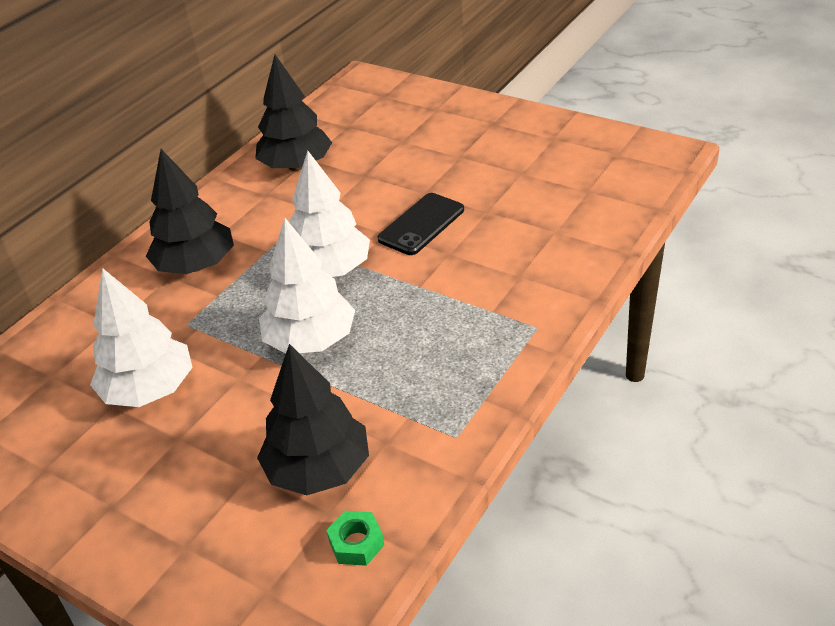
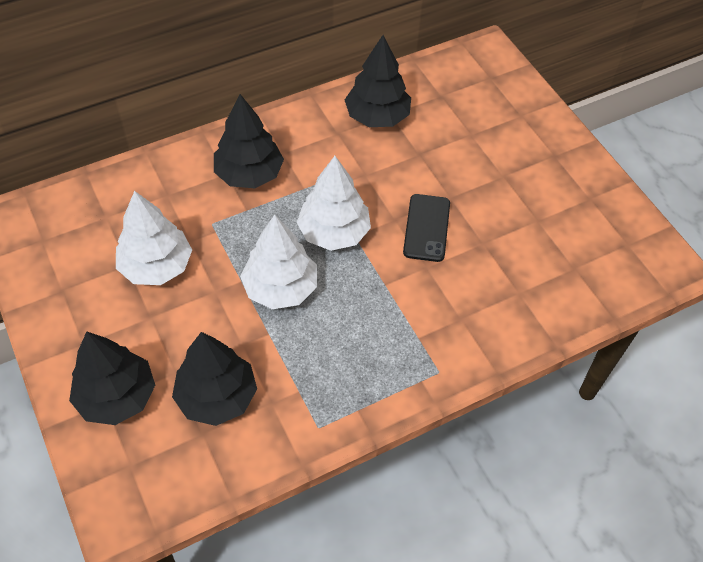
camera: 25 degrees right, 15 degrees up
green nut [326,511,384,566] -> none
black phone [377,193,464,255] -> black phone turned 60 degrees counterclockwise [403,194,450,262]
none -> black tree [69,331,155,425]

